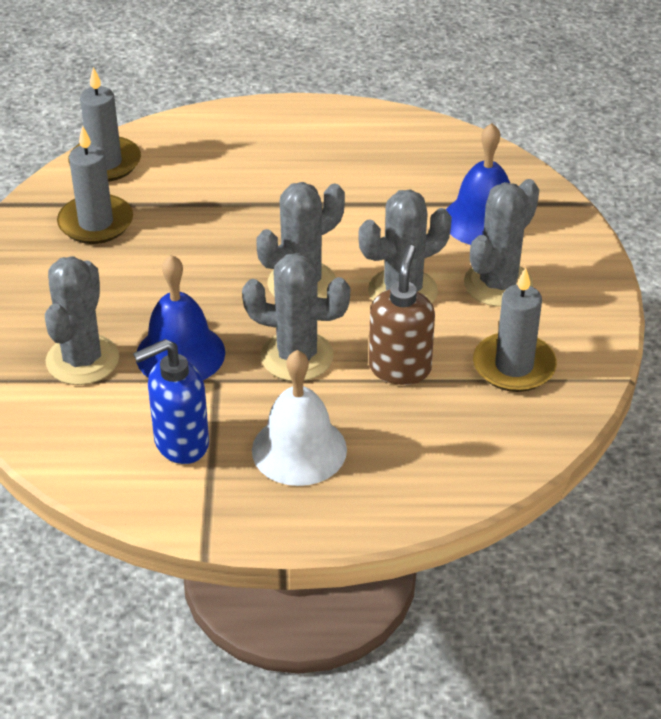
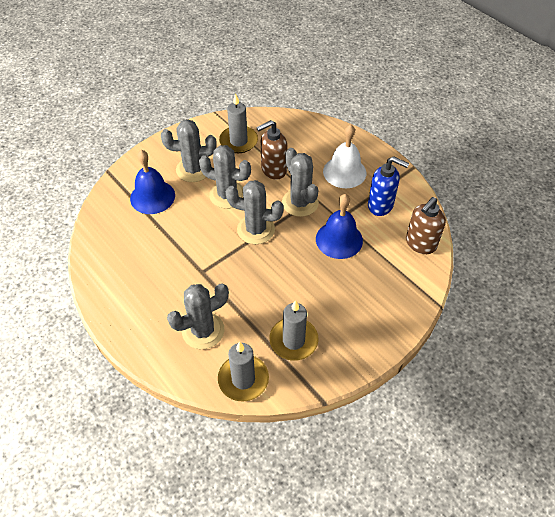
camera: 130 degrees left, 10 degrees up
grey cactus [45,256,119,385] -> grey cactus moved to [167,284,229,349]
none -> brown soap dispenser [406,197,446,254]

